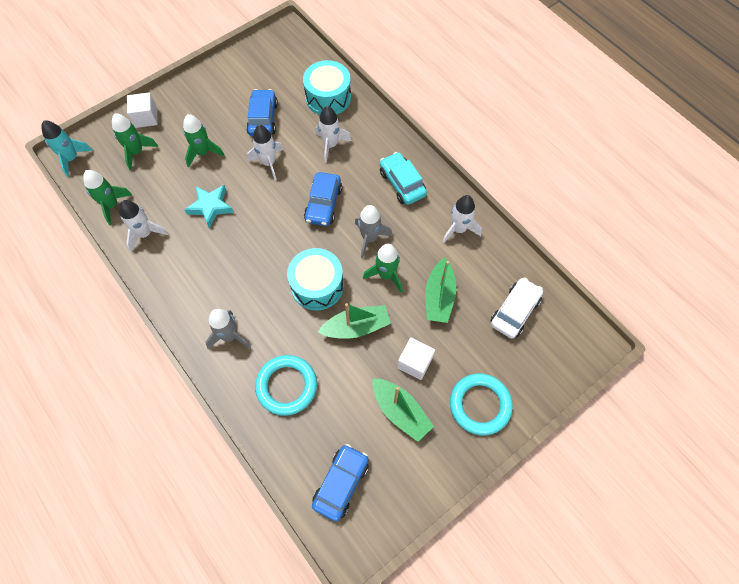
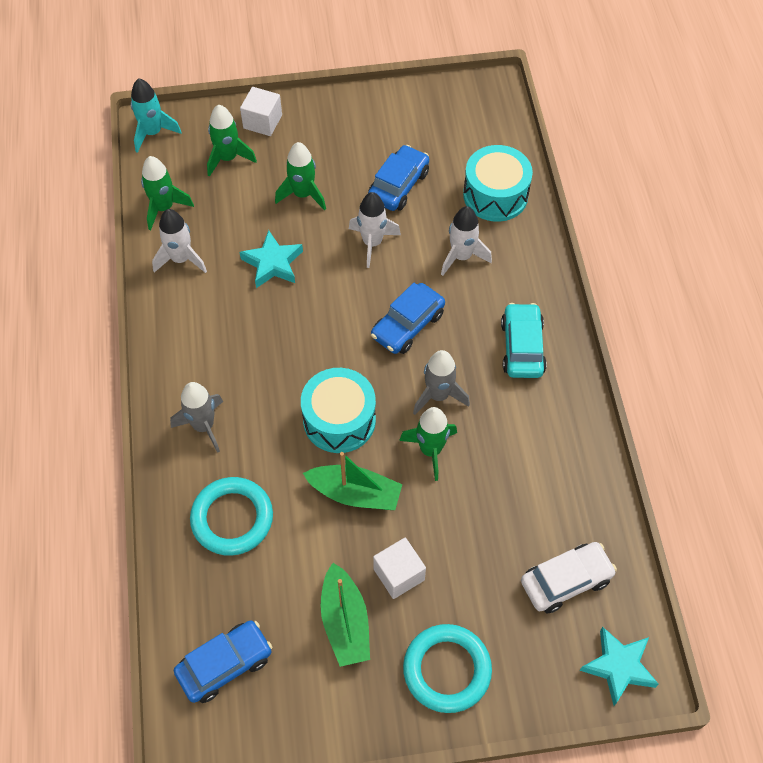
camera: 30 degrees right, 5 degrees down
green boat [425,258,456,323] -> none
white rocket [442,195,482,244] -> none
none -> turquoise star [580,627,659,706]

